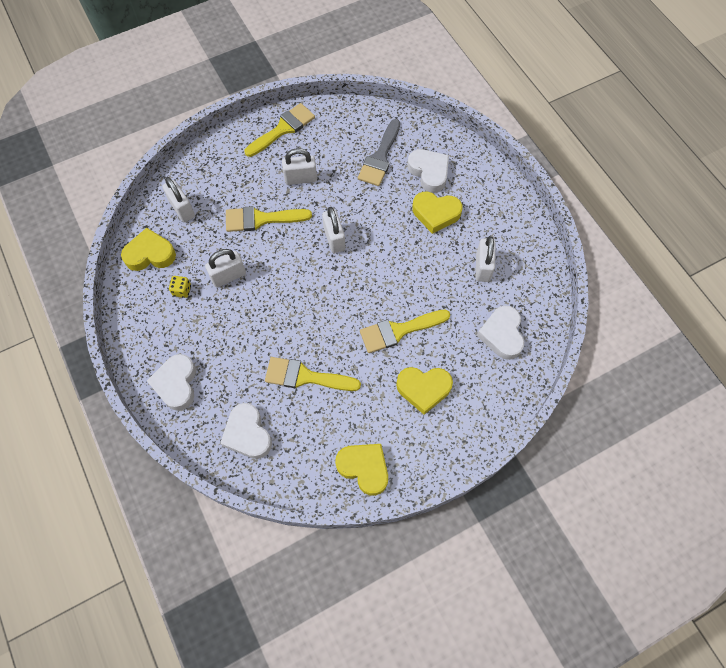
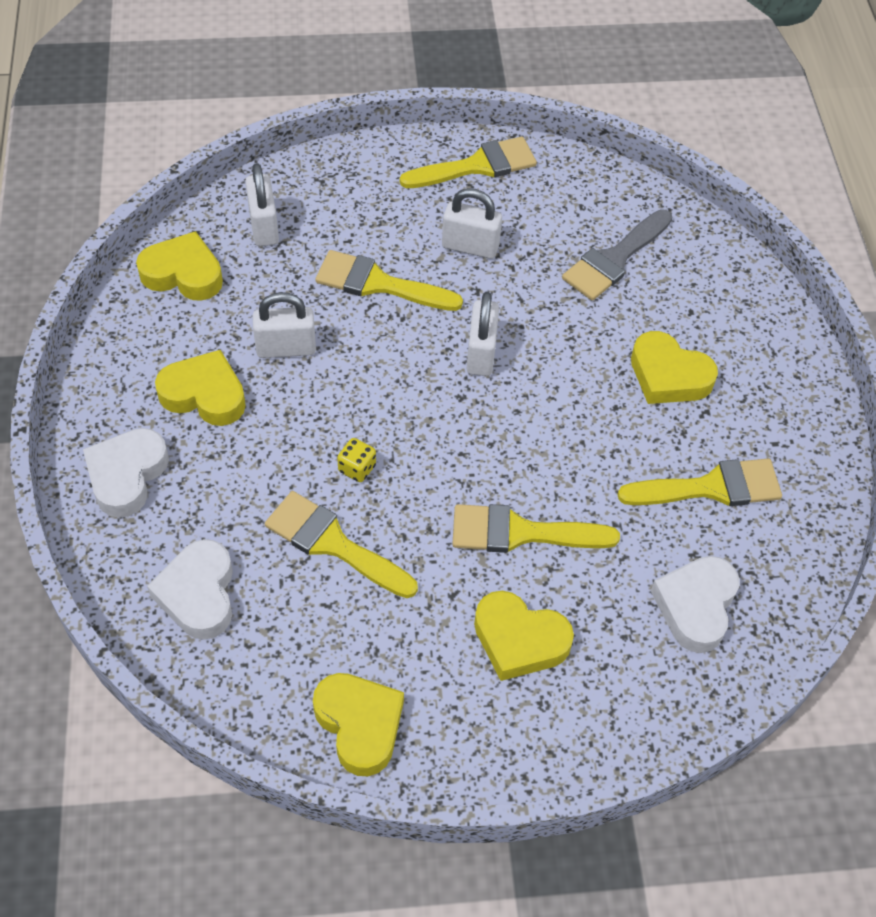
camera: 20 degrees right, 10 degrees down
yellow dice [169,276,191,298] -> yellow dice moved to [337,438,376,482]
white heart [408,149,449,193] -> none
white padlock [476,236,495,282] -> yellow brush [617,458,782,506]
none -> yellow heart [155,350,246,426]

